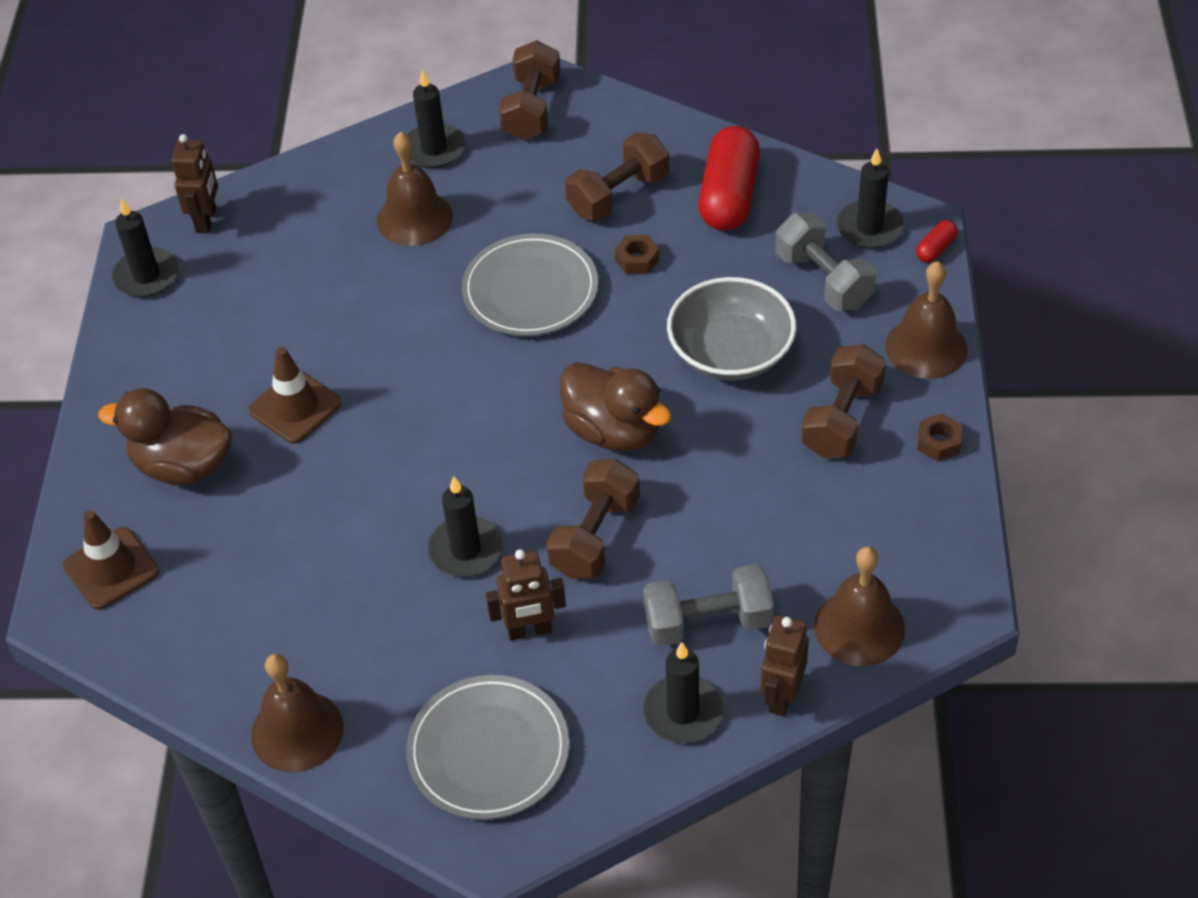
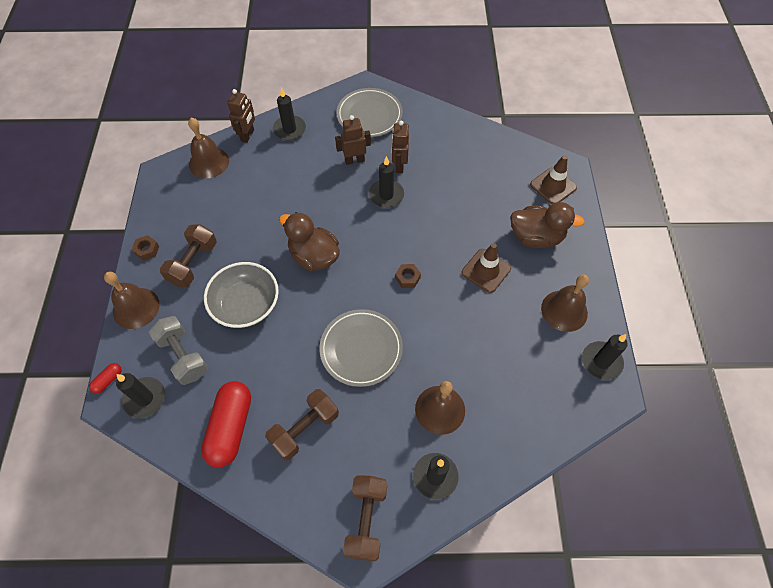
camera: 175 degrees right, 10 degrees up
brown robot [171,134,218,233] -> brown robot moved to [392,121,409,173]
brown bell [251,654,344,773] -> brown bell moved to [541,274,589,332]
brown dumbbell [546,459,640,579] -> none
brown nut [615,235,659,274] -> brown nut moved to [395,264,421,288]
grey dumbbell [643,564,774,647] -> none

